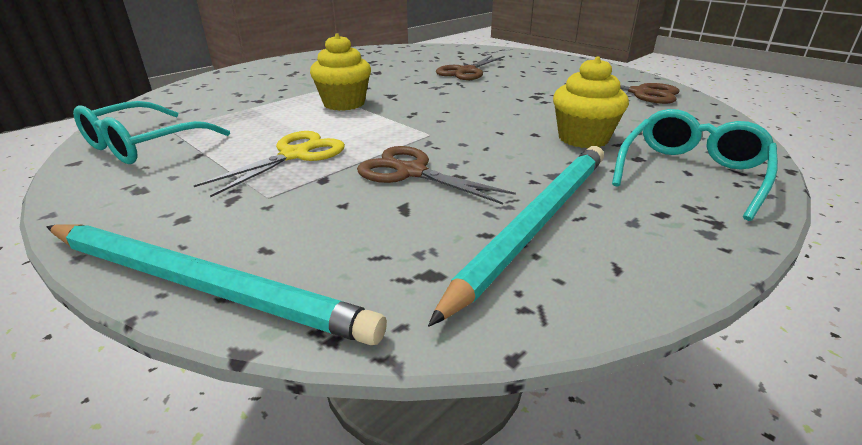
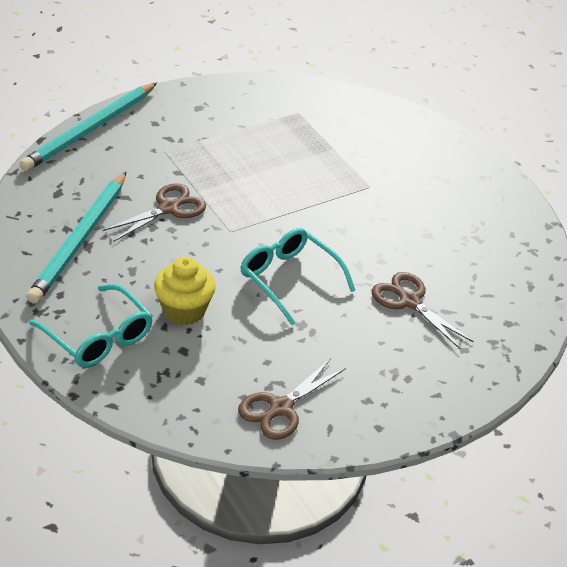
camera: 100 degrees right, 10 degrees up
turquoise glasses [73,101,230,164] -> turquoise glasses moved to [240,228,355,325]
yellow scissors [194,131,345,197] -> none
yellow cupcake [310,33,371,111] -> none
turquoise pencil [428,146,604,327] -> turquoise pencil turned 60 degrees clockwise [26,172,126,304]

